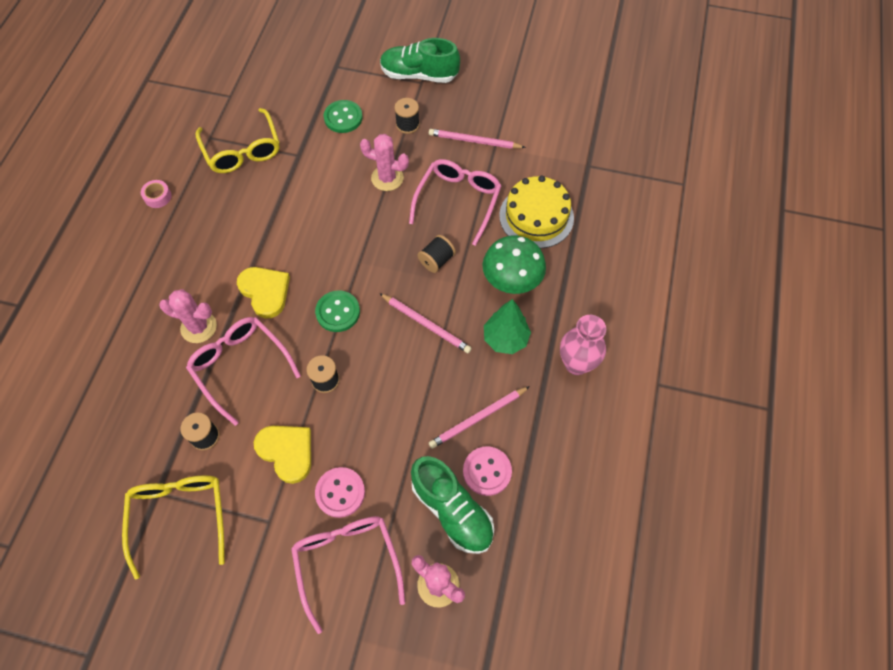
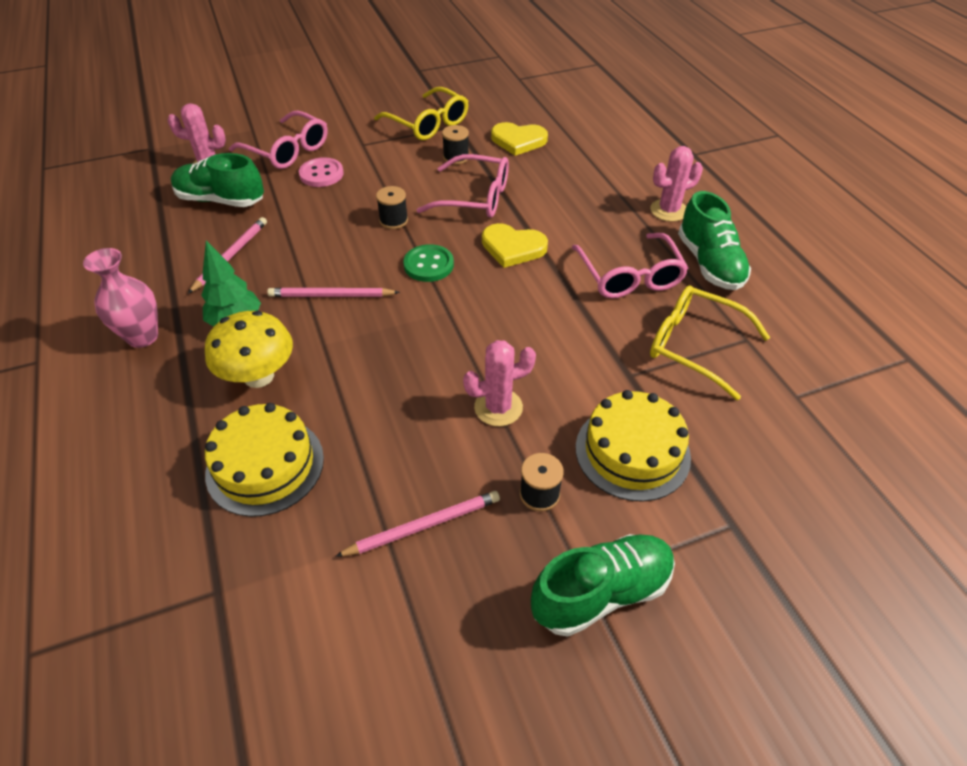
camera: 145 degrees right, 15 degrees down
pink tape [141,180,172,208] -> green shoe [678,191,751,290]
pink cactus [159,289,217,343] -> pink cactus moved to [650,146,703,222]
yellow heart [254,426,311,484] -> yellow heart moved to [491,122,548,156]
green button [324,100,363,133] -> yellow cake [576,390,691,502]
pink glasses [409,159,502,246] -> pink glasses moved to [572,233,688,298]
black spool [418,235,456,273] -> none
pink button [463,446,512,496] -> none
green mushroom [482,235,546,294] -> yellow mushroom [205,311,293,388]

